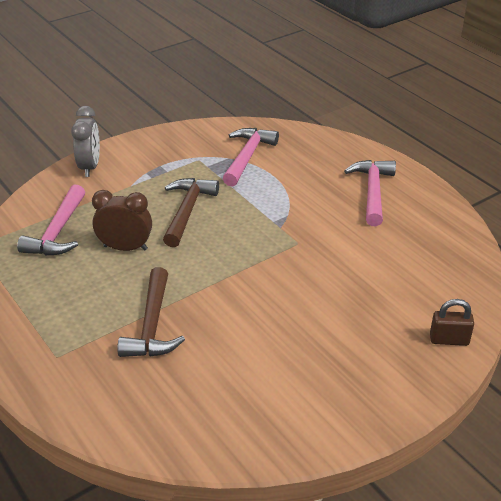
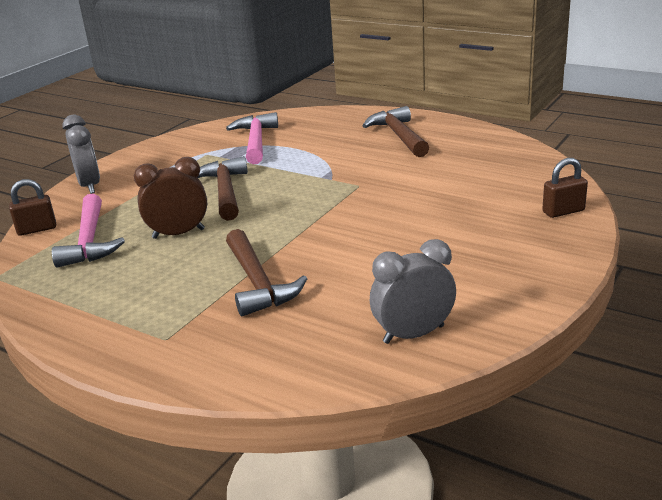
camera: 20 degrees left, 10 degrees down
pink hammer [344,160,396,226] -> brown hammer [362,106,429,157]
none -> brown padlock [9,179,56,236]
none -> grey clock [370,239,456,344]

